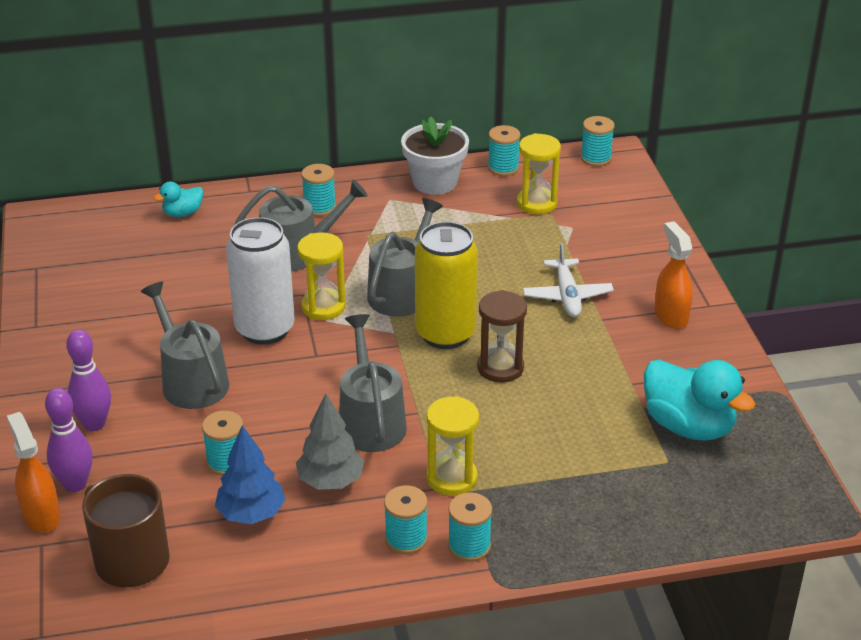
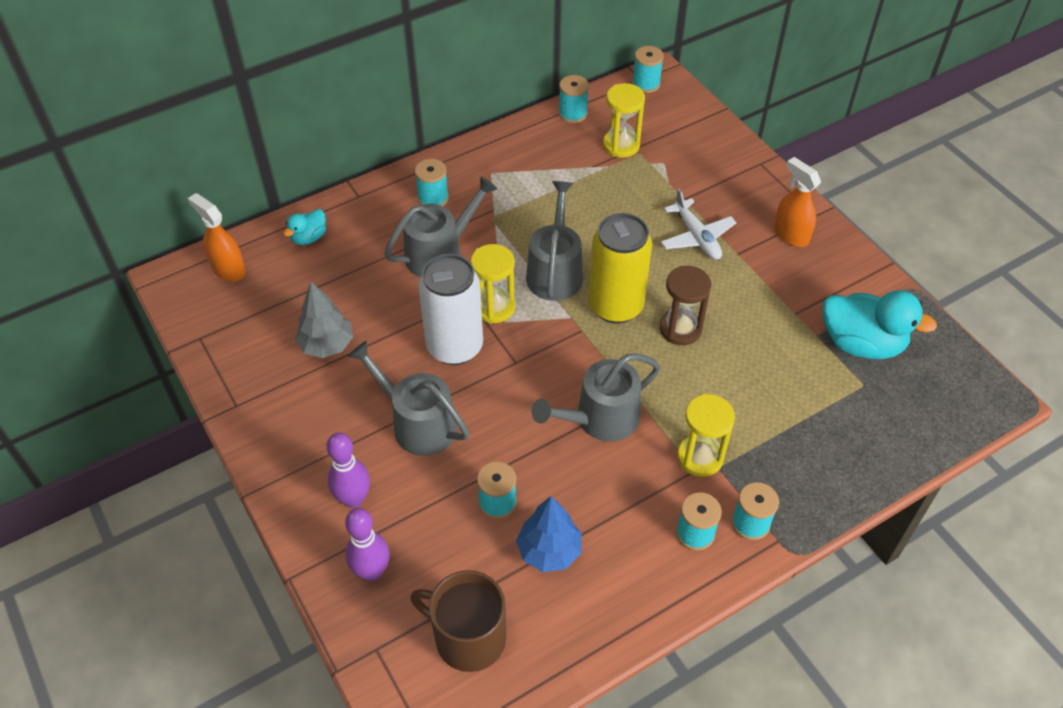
camera: 20 degrees left, 15 degrees up
orange spray bottle [7,412,60,533] -> orange spray bottle moved to [188,193,246,281]
grey tree [296,393,364,490] -> grey tree moved to [295,282,353,358]
grey watering can [339,314,407,452] -> grey watering can turned 90 degrees counterclockwise [532,353,660,441]
white flower pot [401,116,469,195] -> none

